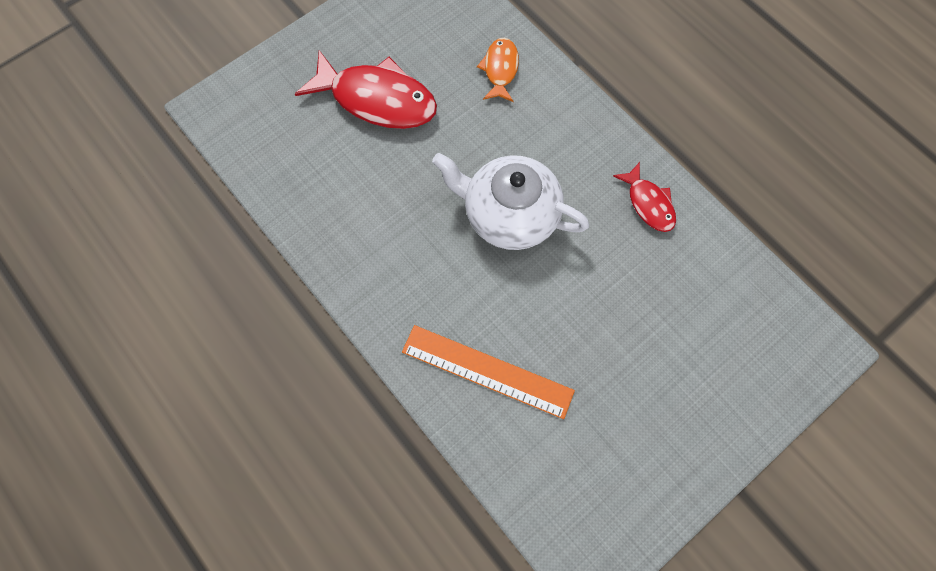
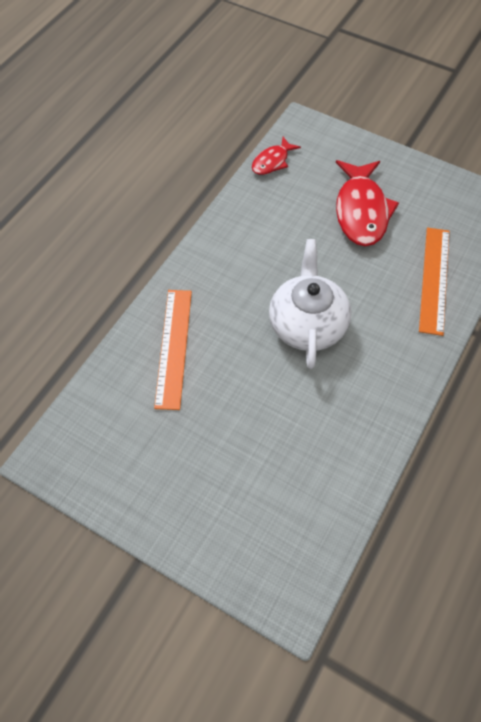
camera: 70 degrees right, 10 degrees down
orange fish [477,38,519,102] -> orange ruler [419,227,449,336]
red fish [613,162,676,232] -> red fish moved to [252,137,301,175]

